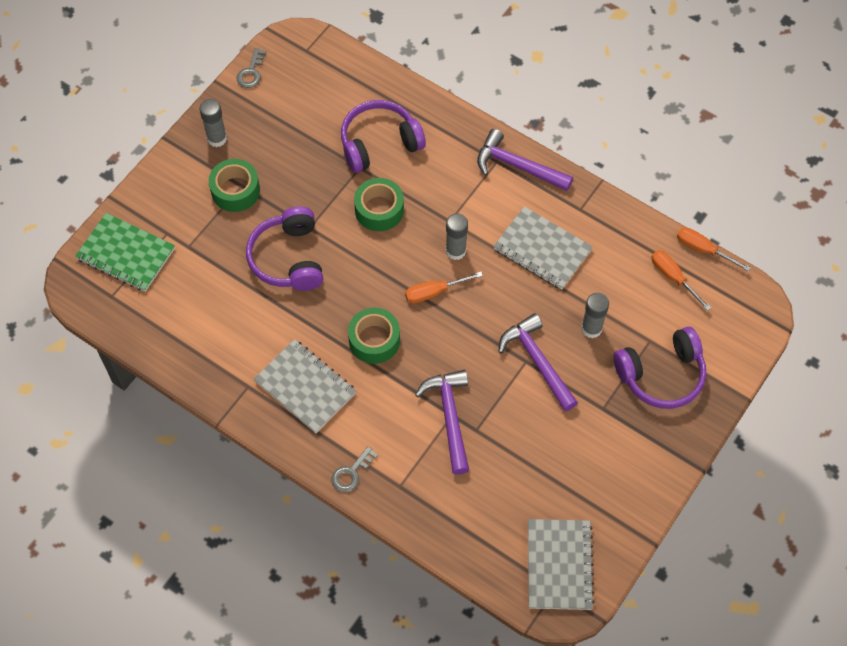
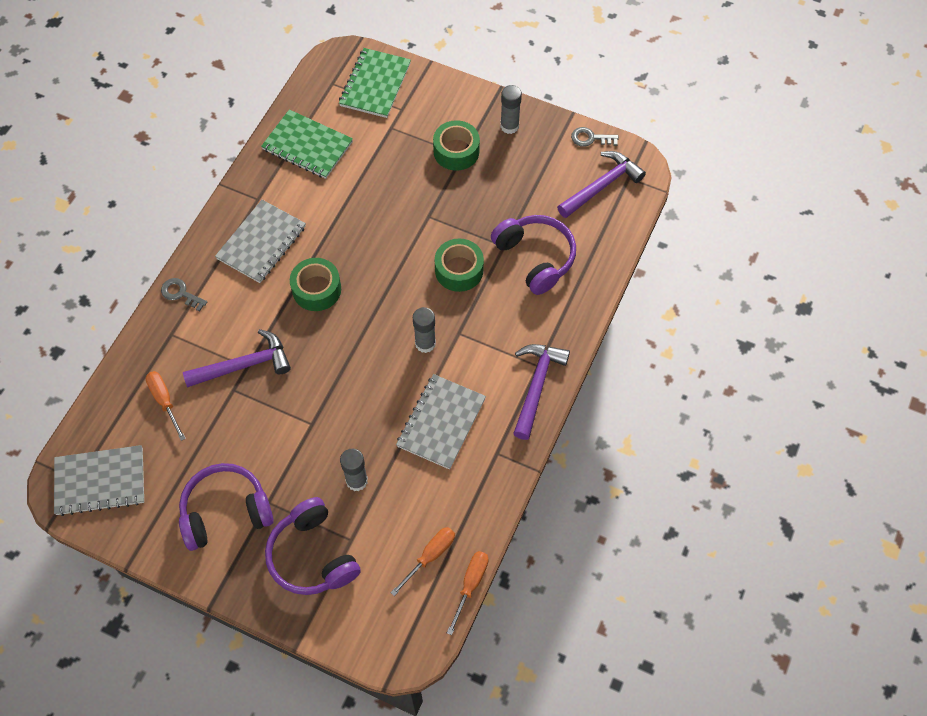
camera: 80 degrees right, 0 degrees up
purple headphones [246,206,323,291] -> purple headphones moved to [179,463,274,551]
orange screwdriver [405,272,483,303] -> orange screwdriver moved to [146,371,186,441]
purple hammer [499,313,578,411] -> purple hammer moved to [557,151,646,218]
none -> green notebook [261,109,353,179]

